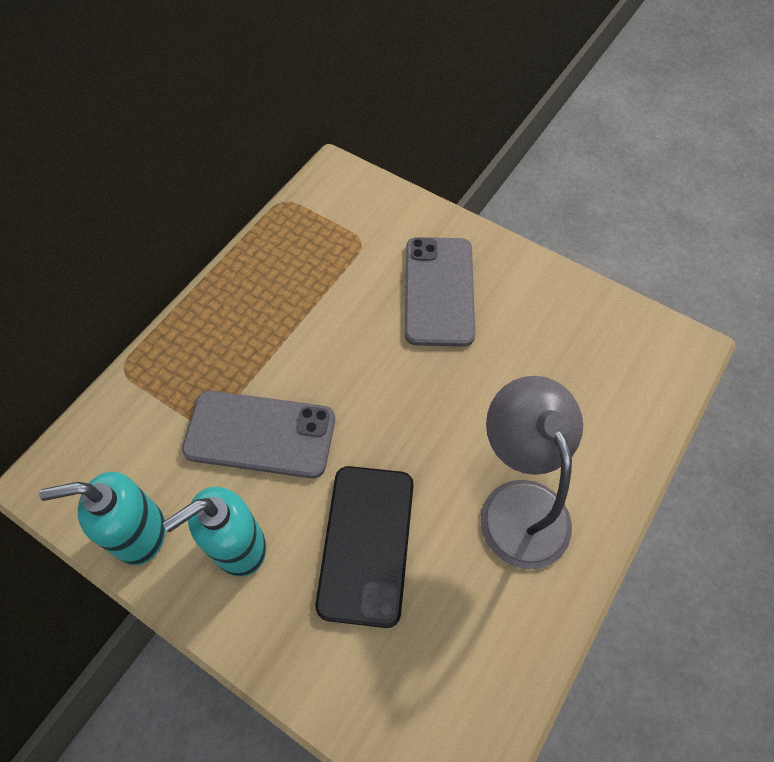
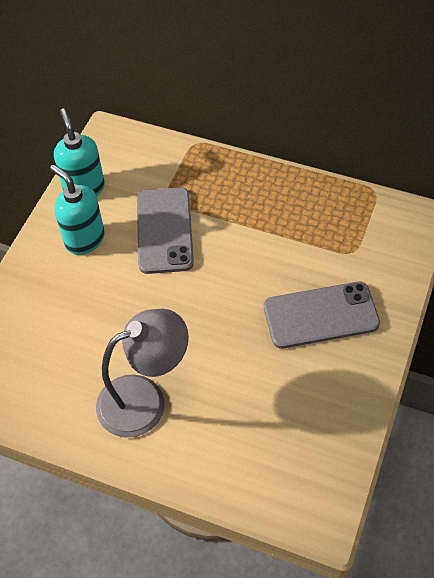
camera: 80 degrees right, 5 degrees down
black phone [315,466,414,628] -> none

